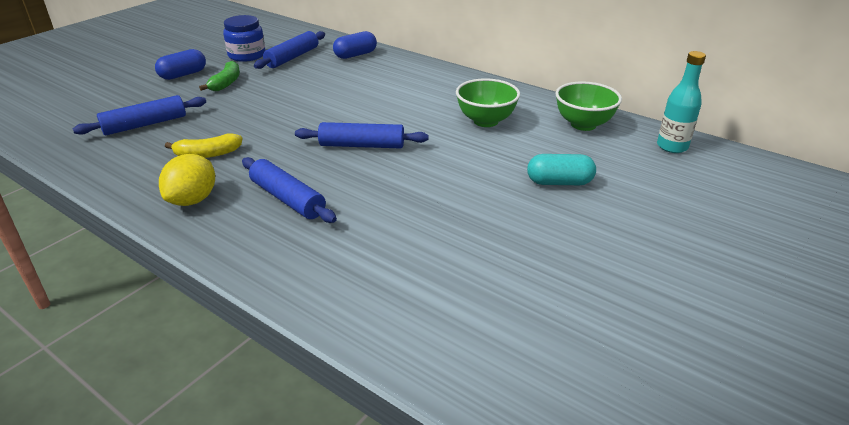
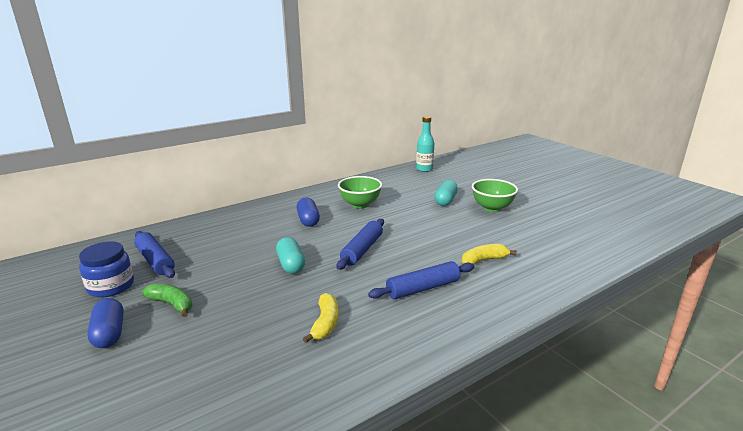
camera: 70 degrees left, 10 degrees down
blue rolling pin [73,95,206,135] -> none
yellow lemon [159,154,215,206] -> none
blue capsule [333,31,377,59] -> blue capsule moved to [297,197,320,227]
green bowl [556,81,622,131] -> green bowl moved to [472,179,518,212]
none -> turquoise capsule [276,237,305,274]
none -> yellow banana [462,244,517,265]

